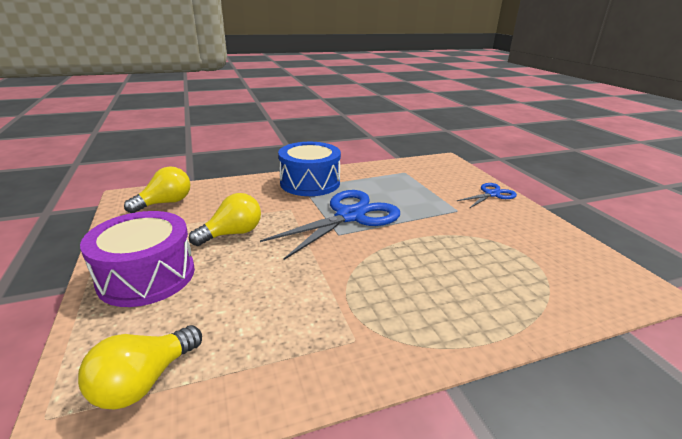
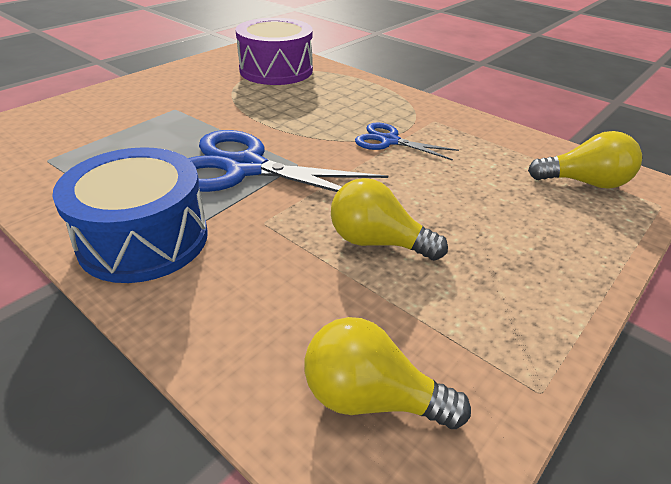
camera: 120 degrees left, 10 degrees up
purple drum [80,211,195,307] -> purple drum moved to [236,18,313,85]
blue scissors [457,183,517,209] -> blue scissors moved to [355,122,459,161]

